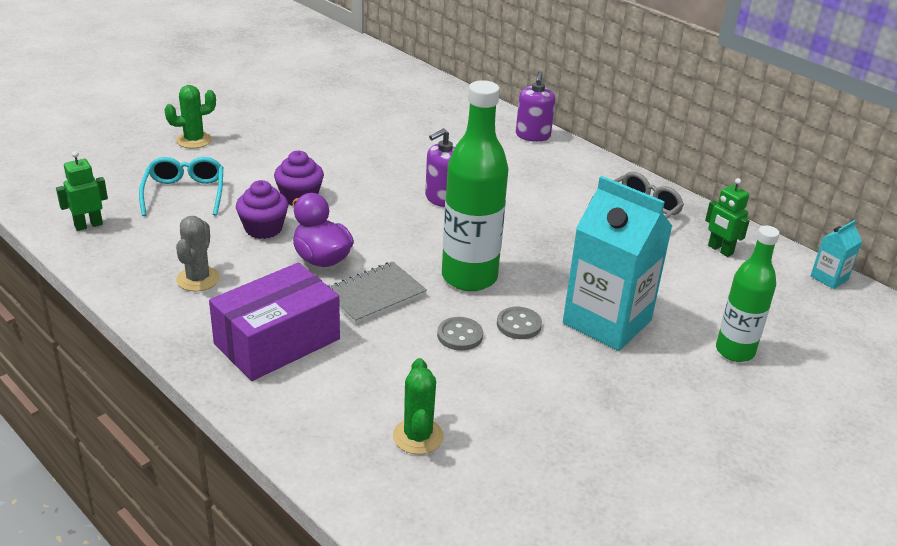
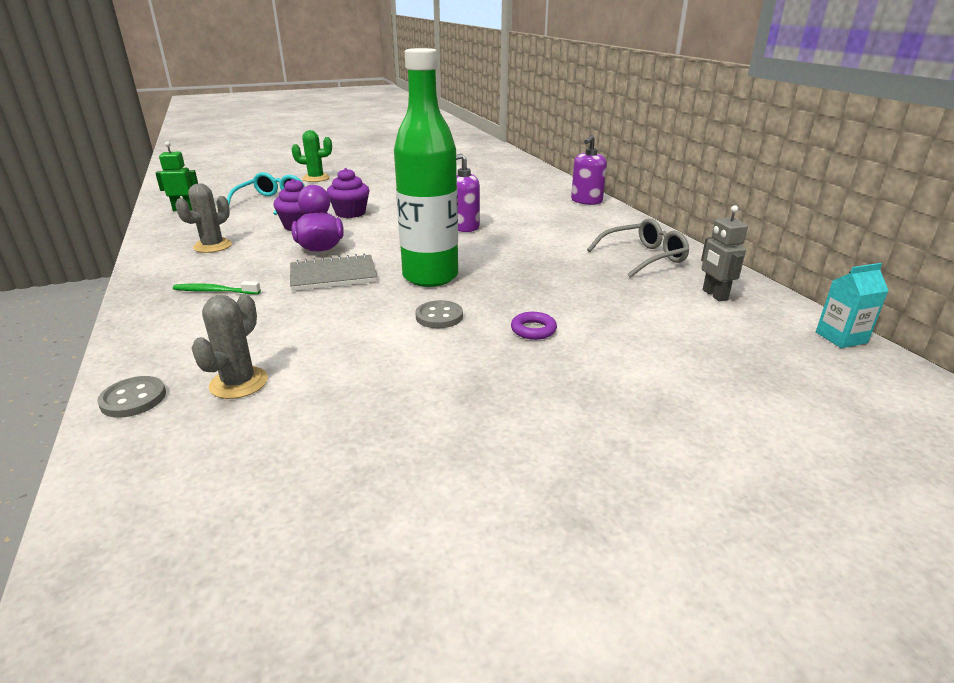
camera: 25 degrees right, 5 degrees down
purple box [209,262,340,381] -> green toothbrush [173,281,261,294]
green cactus [393,358,444,455] -> grey cactus [192,294,268,399]
grey button [437,317,483,351] -> grey button moved to [97,376,166,418]
turquoise carton [563,176,672,351] -> purple ring [511,312,557,340]
green robot [705,178,750,257] -> grey robot [701,205,748,301]
green bottle [716,226,780,362] -> none

